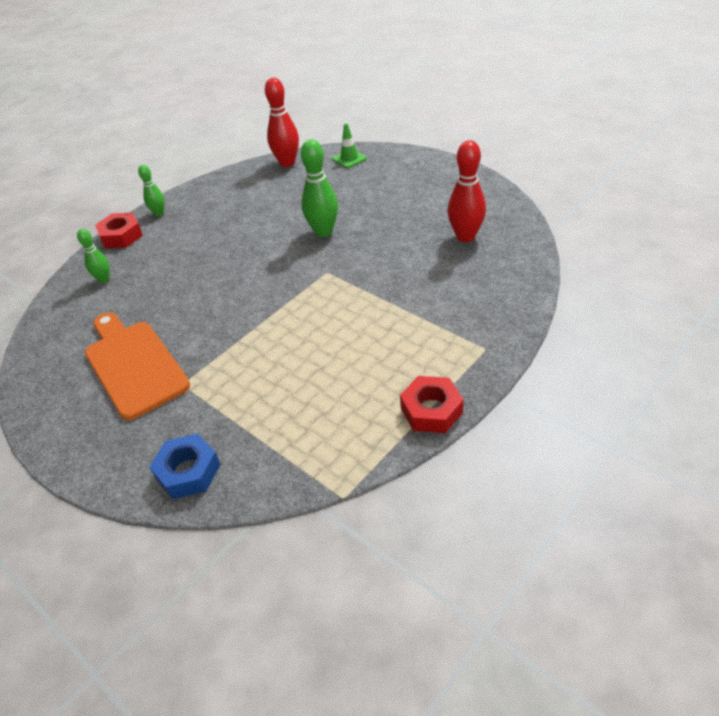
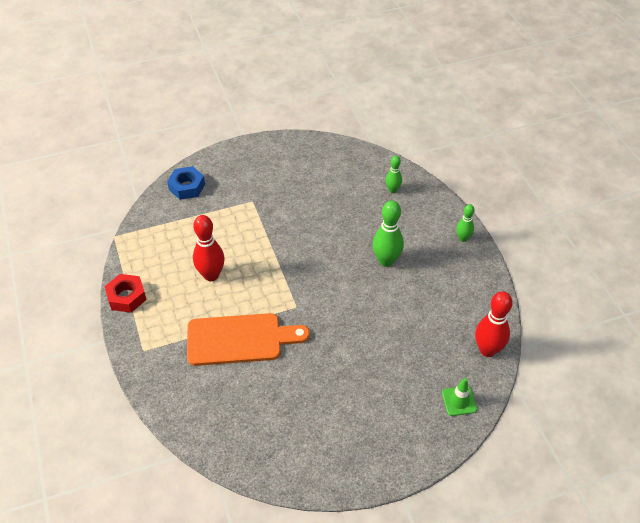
camera: 115 degrees right, 5 degrees up
orange cutting board [85,312,190,420] -> orange cutting board moved to [187,313,310,366]
red nut [95,212,143,248] -> none
green bowling pin [301,139,338,237] -> green bowling pin moved to [373,200,404,267]
red bowling pin [447,140,486,242] -> red bowling pin moved to [193,215,225,281]

